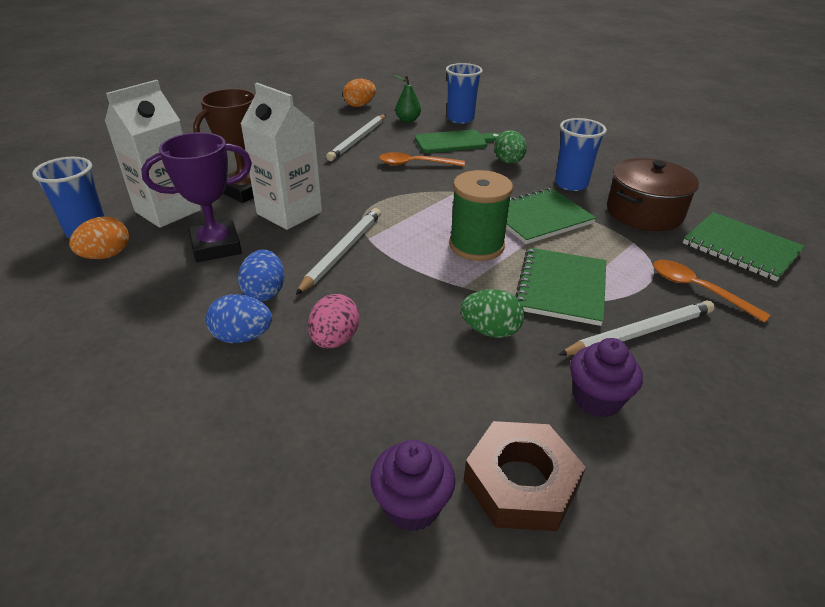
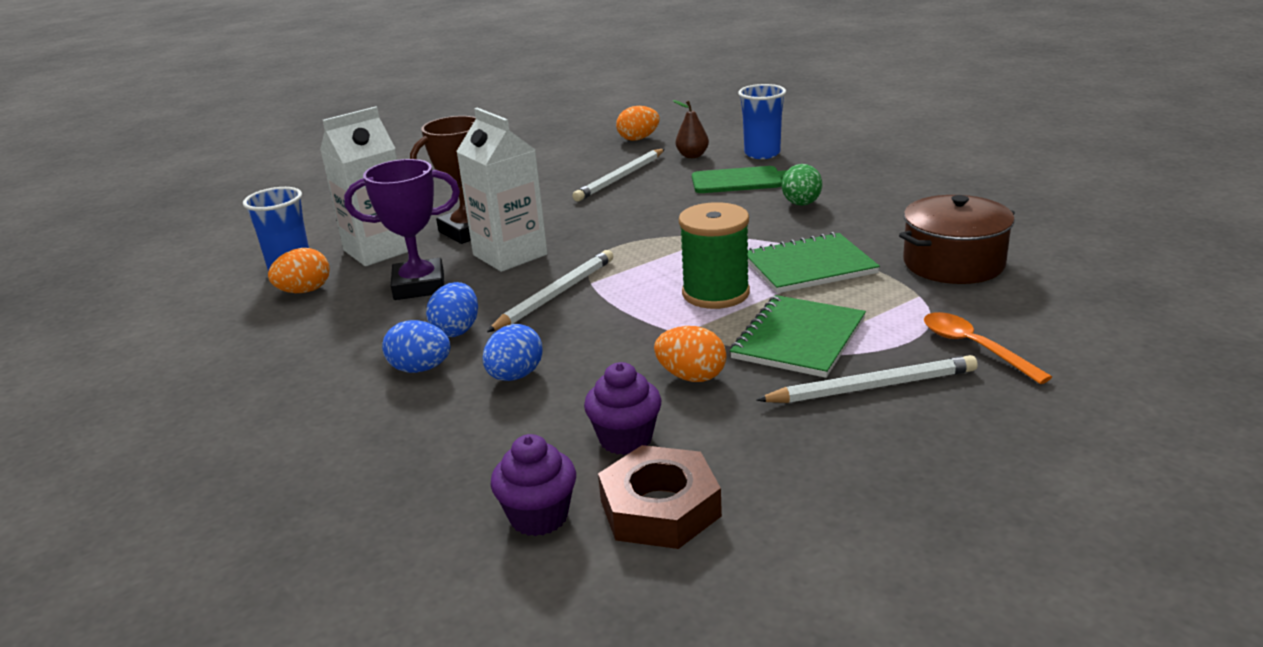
camera: 15 degrees right, 10 degrees down
pink egg [308,294,359,349] -> blue egg [483,324,543,381]
orange spoon [379,152,465,166] -> none
green pear [394,75,421,123] -> brown pear [672,100,709,158]
green egg [460,289,525,338] -> orange egg [654,326,726,382]
blue cup [555,118,607,191] -> none
purple cupcake [570,338,643,417] -> purple cupcake moved to [584,362,661,455]
green notebook [683,212,805,281] -> none

